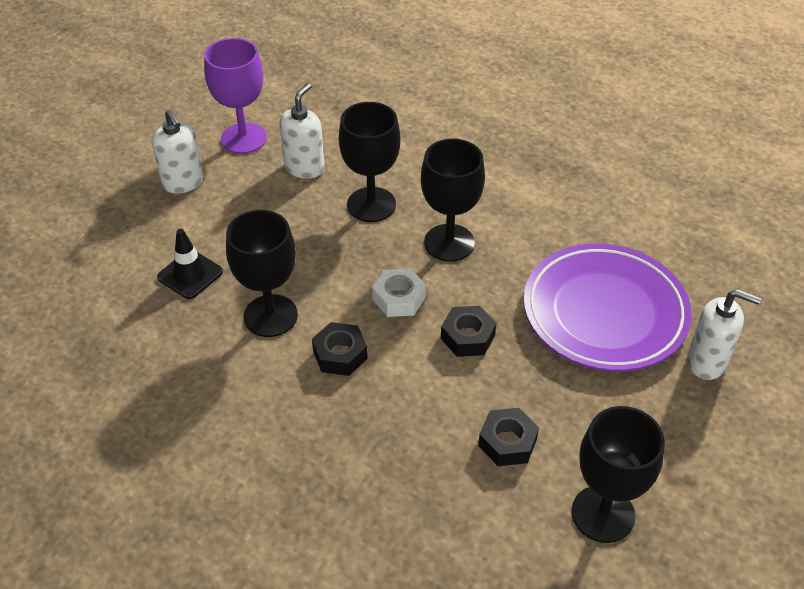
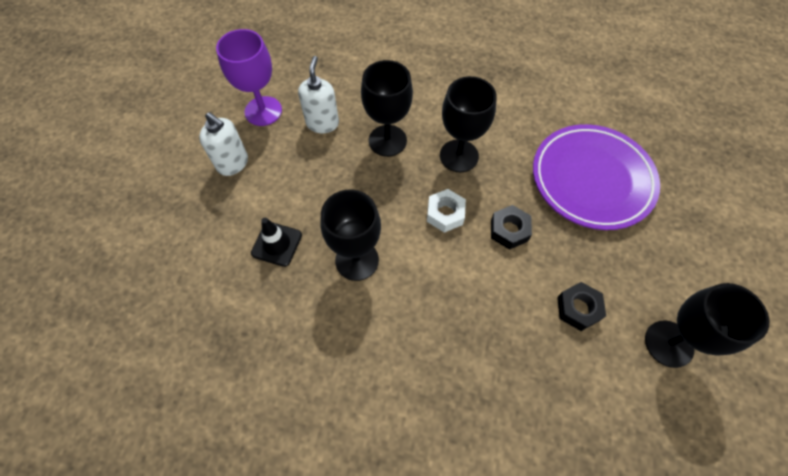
camera: 20 degrees left, 15 degrees up
black nut [312,322,368,376] -> none
white soap dispenser [687,289,761,380] -> none

